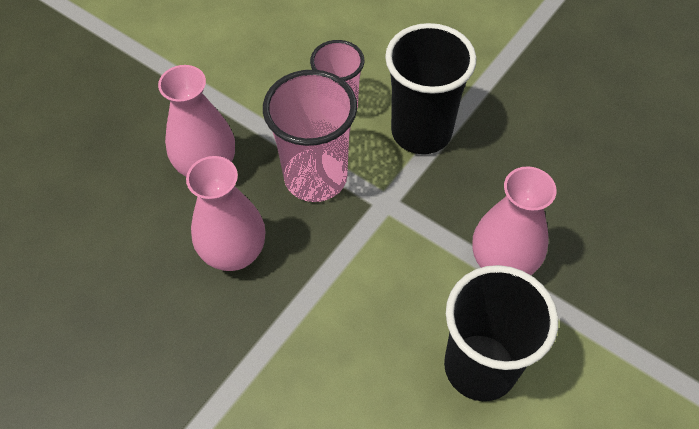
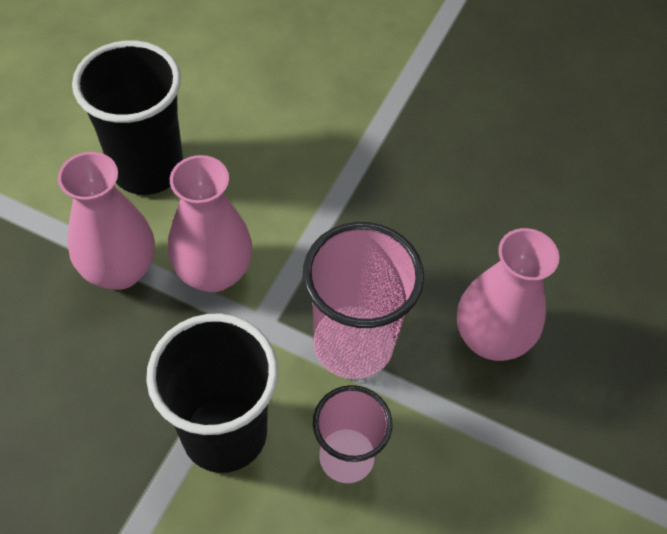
camera: 165 degrees right, 0 degrees up
pink vase [186,156,265,271] -> pink vase moved to [168,155,252,292]

